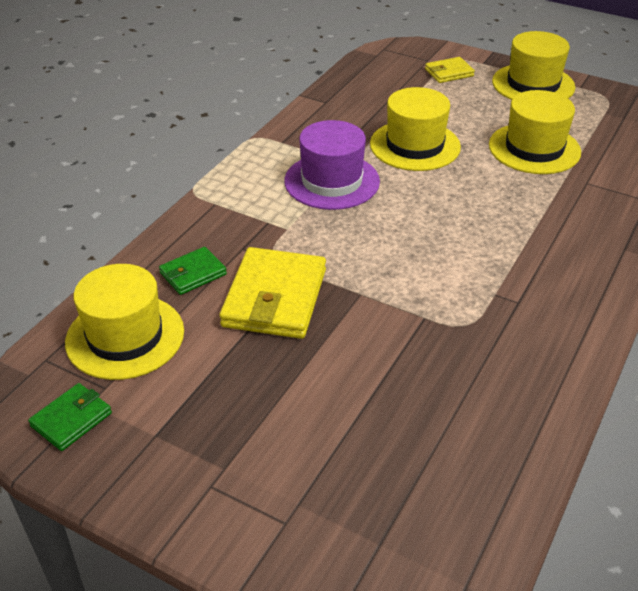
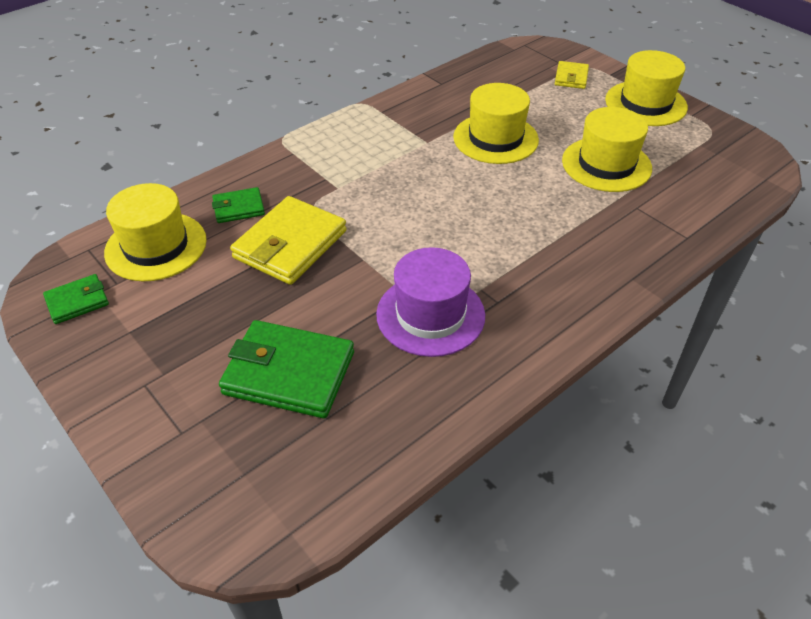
camera: 20 degrees right, 5 degrees up
purple hat [284,120,380,210] -> purple hat moved to [376,247,485,357]
yellow wallet [425,57,475,83] -> yellow wallet turned 75 degrees counterclockwise [555,61,589,89]
none -> green wallet [219,320,354,418]

